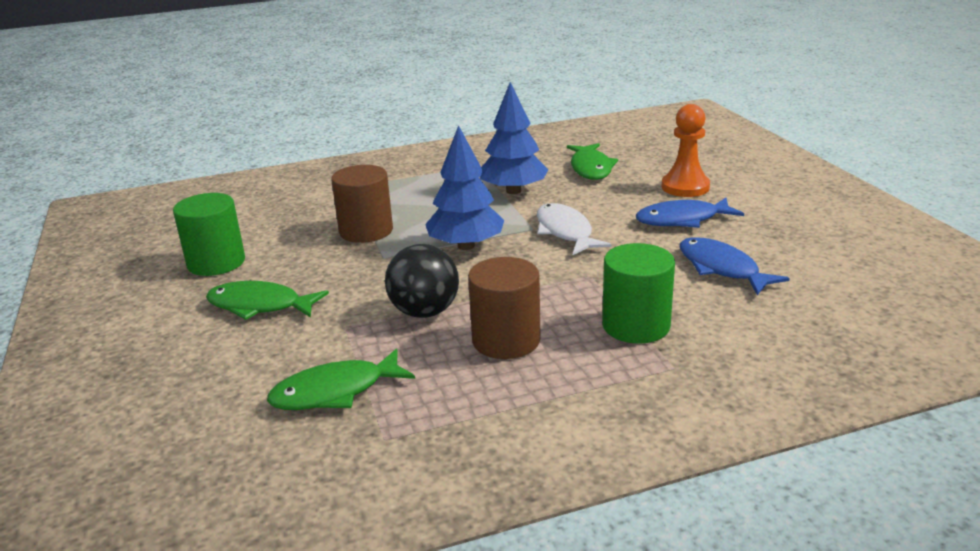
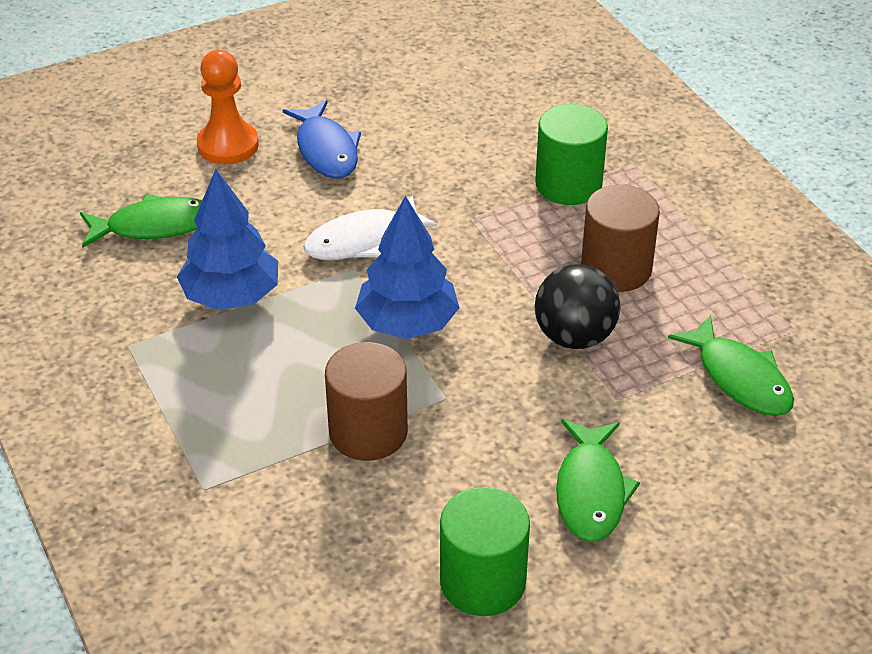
camera: 100 degrees left, 15 degrees up
blue fish [680,237,790,295] -> none

